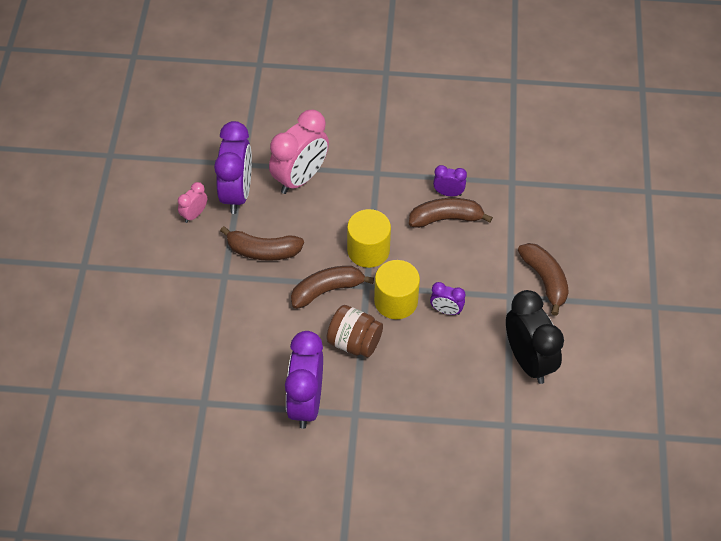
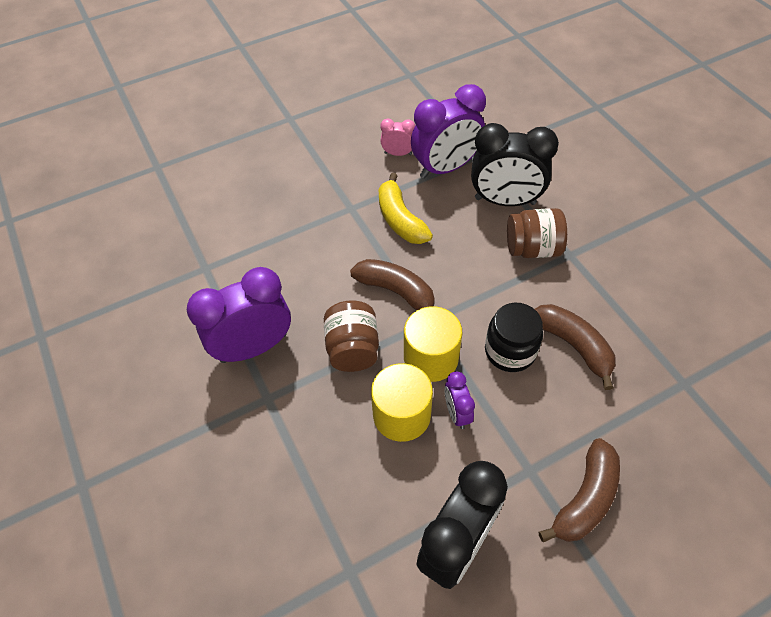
camera: 60 degrees right, 0 degrees up
brown banana [220,226,304,261] -> yellow banana [379,173,433,244]
pink clock [269,110,329,194] -> black clock [471,123,559,206]
yellow cylinder [347,209,391,268] -> yellow cylinder moved to [371,363,433,442]
purple clock [433,165,467,196] -> none
none -> black jar [485,303,543,372]
none -> brown jar [507,208,567,258]

